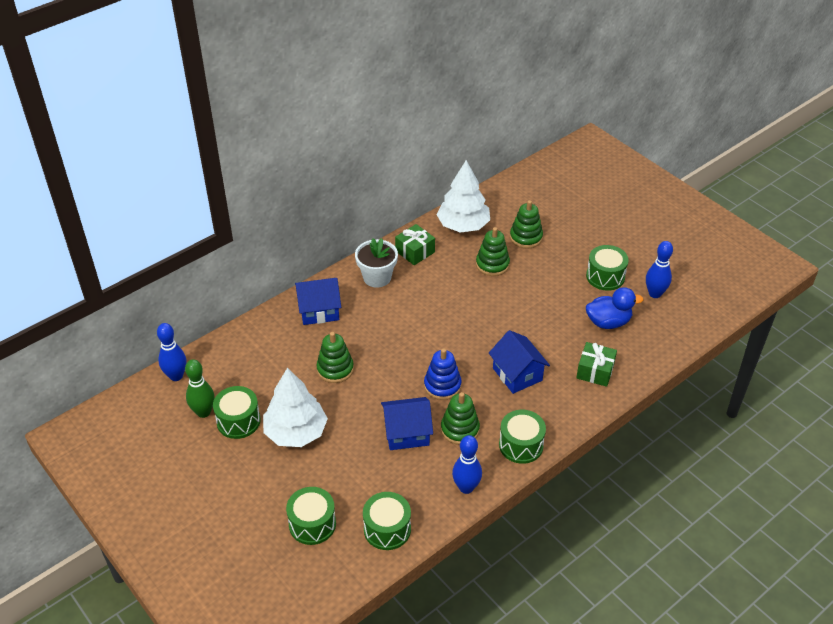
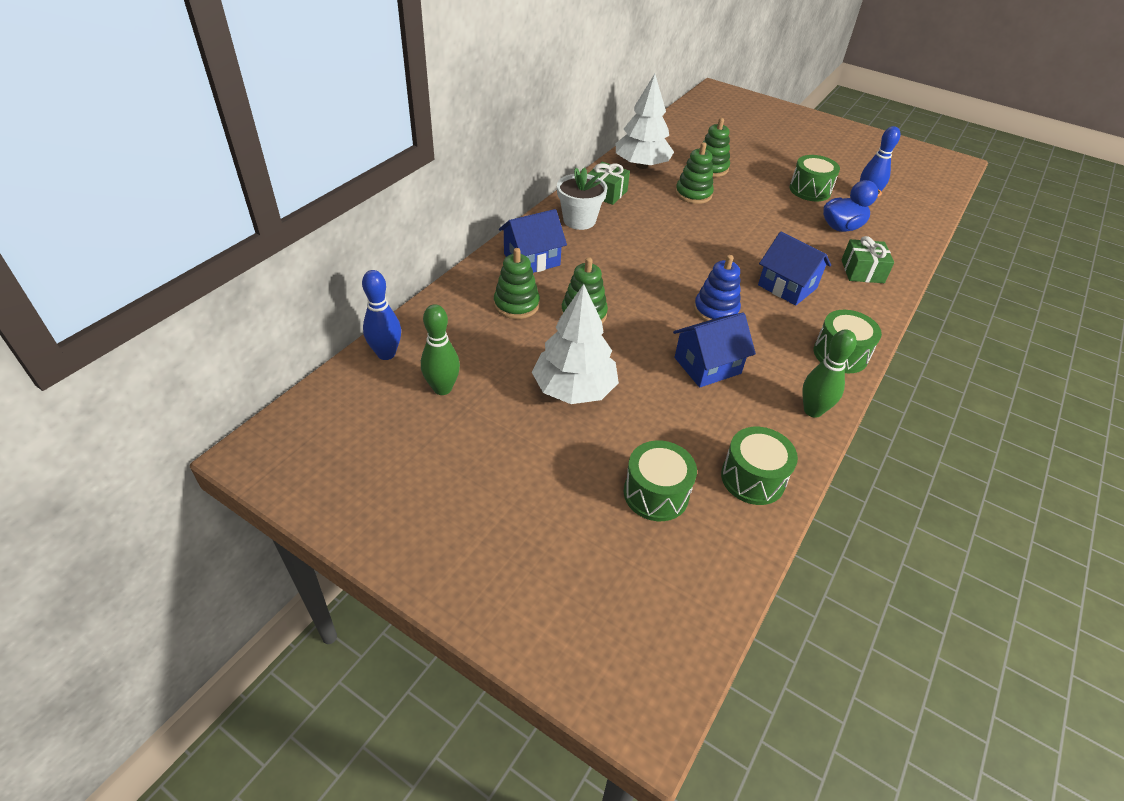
camera: 20 degrees left, 0 degrees up
green drum [213,386,261,439] -> none
green stacking toy [441,392,480,445] -> green stacking toy moved to [494,248,540,319]
blue bowling pin [452,435,482,494] -> green bowling pin [802,330,857,418]

